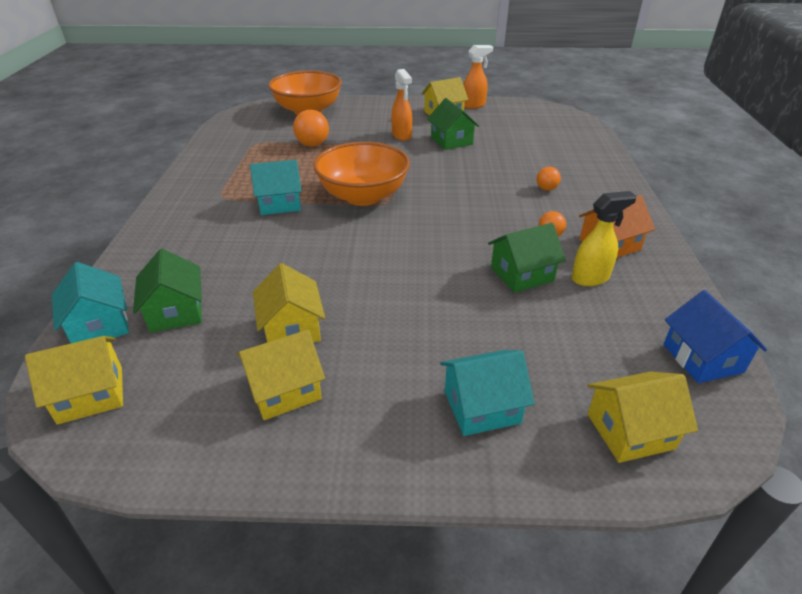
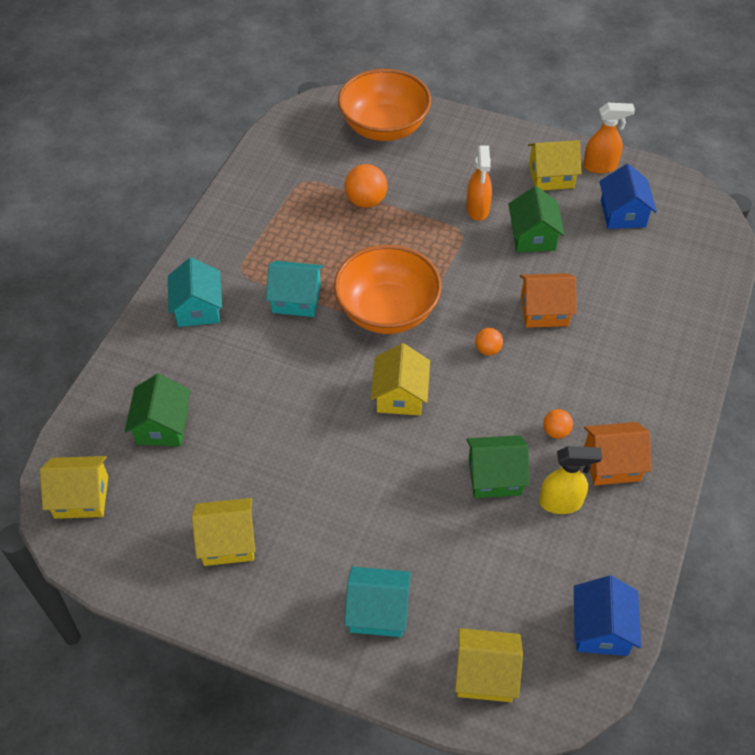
camera: 20 degrees right, 15 degrees up
turquoise house [52,262,129,343] -> turquoise house moved to [168,257,222,327]
yellow house [253,263,325,342] -> yellow house moved to [371,343,430,415]
orange ball [537,167,561,191] -> orange ball moved to [475,328,503,355]
none -> orange house [520,273,576,328]
none -> blue house [599,164,657,229]

